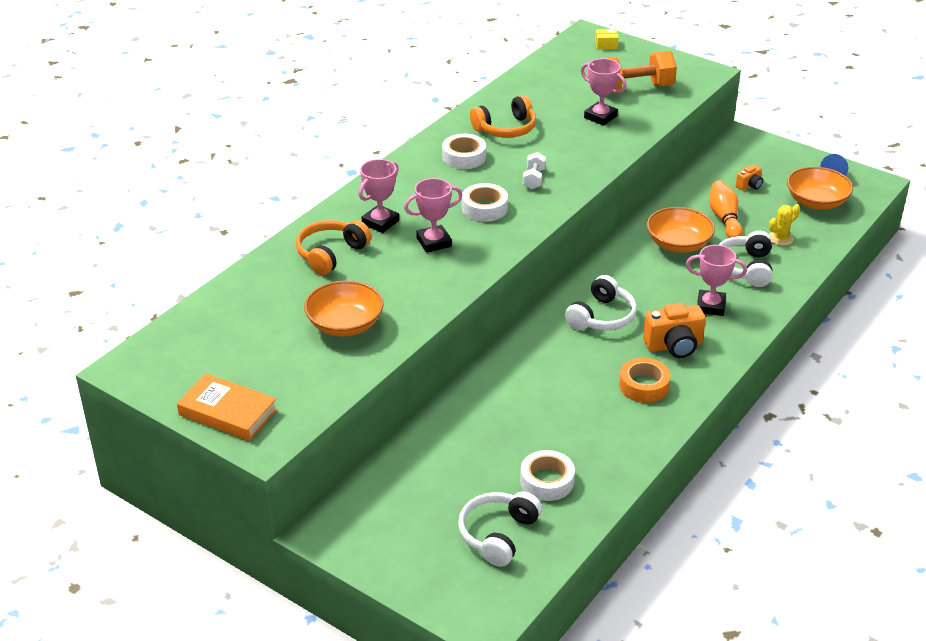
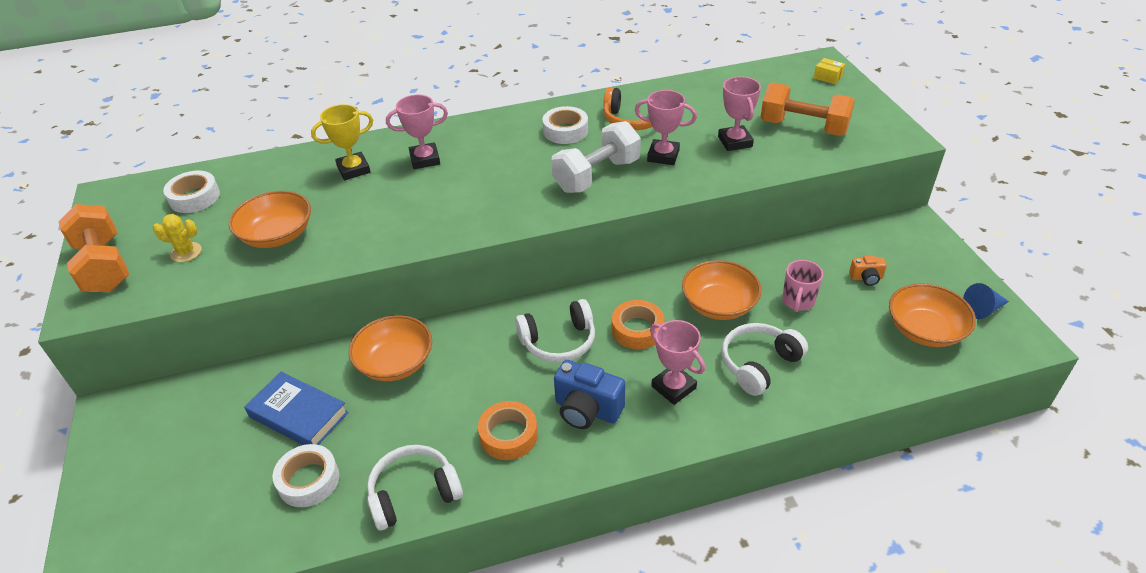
camera: 40 degrees right, 5 degrees up
orange book [177,373,278,441] -> orange dumbbell [58,204,129,292]
orange headphones [296,220,371,275] -> yellow trophy [311,104,373,180]
pink trophy [404,178,463,253] -> pink trophy moved to [635,90,697,165]
white headphones [458,492,542,567] -> white headphones moved to [367,445,463,531]
white tape [462,183,508,222] -> white tape moved to [163,170,220,213]
white dumbbell [523,152,546,190] -> white dumbbell [551,121,641,193], size x2.00
orange camera [643,303,706,358] -> blue camera [554,360,625,429]
orange bowling pin [709,180,743,238] -> pink mug [782,260,823,312]
yellow cactus [769,204,800,246] -> yellow cactus moved to [153,214,202,262]
none -> blue book [244,372,349,445]
none -> orange bowl [349,315,432,381]
none -> orange tape [612,300,664,349]

